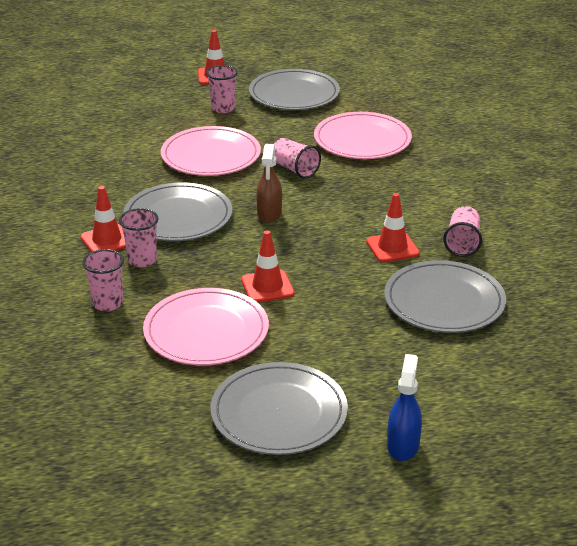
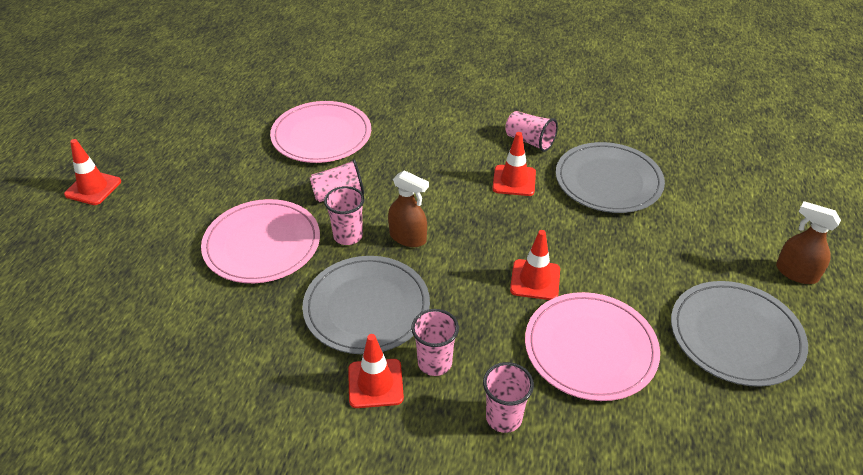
camera: 65 degrees left, 10 degrees up
pink cup [206,65,238,113] -> pink cup moved to [324,186,365,245]
grey plate [249,69,340,110] -> none
blue spray bottle [387,354,422,461] -> brown spray bottle [776,201,841,284]

